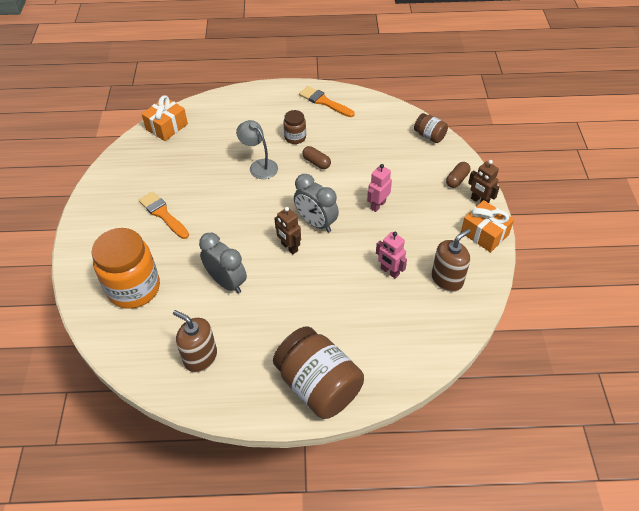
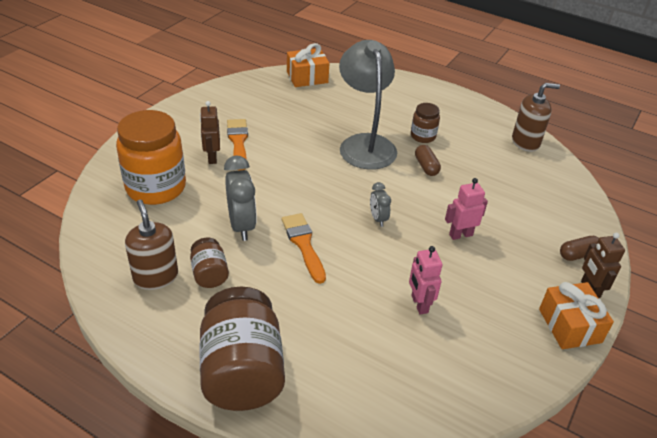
camera: 30 degrees right, 10 degrees down
grey lamp [236,120,278,179] -> grey lamp [339,40,397,170], size x1.73
brown robot [274,207,301,254] -> brown robot moved to [200,101,220,164]
grey clock [294,174,339,233] -> grey clock [370,182,391,227], size x0.55
orange brush [299,86,355,117] -> orange brush moved to [282,213,326,284]
brown jar [414,113,448,143] -> brown jar moved to [190,238,229,288]
brown soap dispenser [431,229,471,292] -> brown soap dispenser moved to [512,83,560,152]

